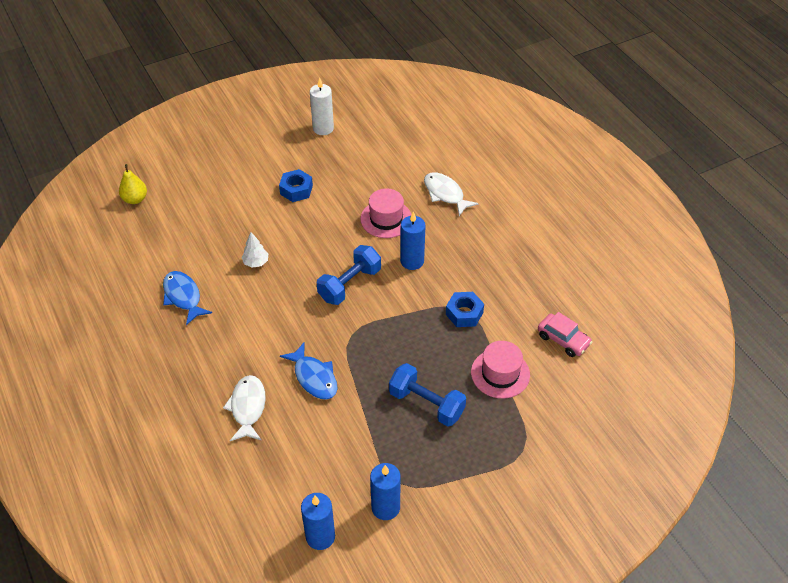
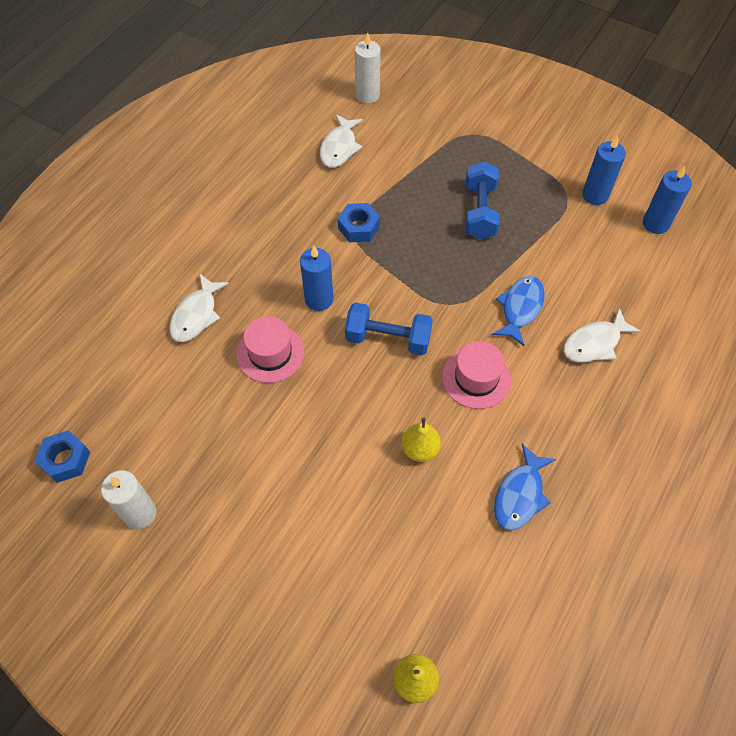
camera: 120 degrees left, 10 degrees up
white tree [241,232,268,268] -> yellow pear [401,418,441,462]
blue nut [279,169,313,202] -> blue nut moved to [34,430,90,483]
pink hat [471,341,530,399] -> pink hat moved to [442,341,511,409]
pink car [538,312,592,357] -> white fish [320,114,363,168]
none -> white candle [355,32,381,104]

